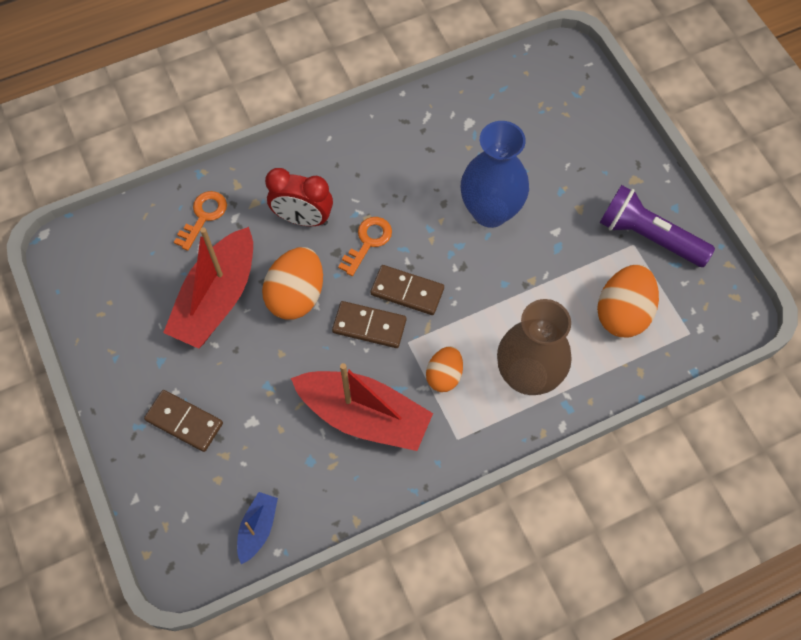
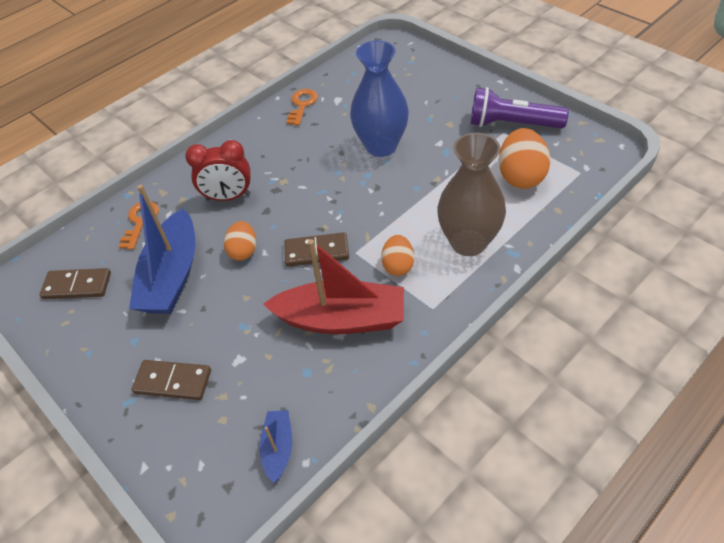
camera: 15 degrees left, 15 degrees down
red boat [163,227,253,349] -> blue boat [129,184,195,314]
orange egg [262,247,323,319] -> orange egg [224,221,256,261], size x0.61
orange key [338,217,392,276] -> orange key moved to [287,89,318,125]
brown domino [371,265,444,315] -> brown domino moved to [40,268,111,299]

